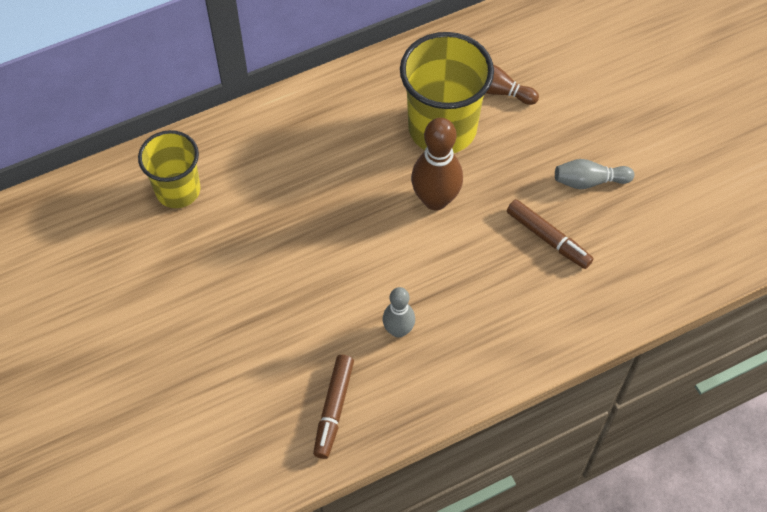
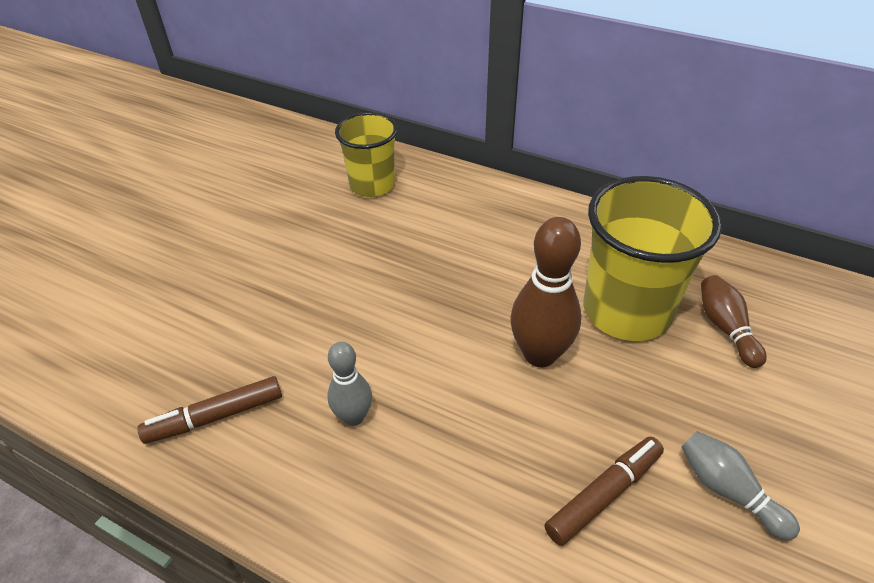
camera: 55 degrees right, 15 degrees down
brown marker [507,199,593,269] -> brown marker turned 135 degrees counterclockwise [545,437,664,546]

